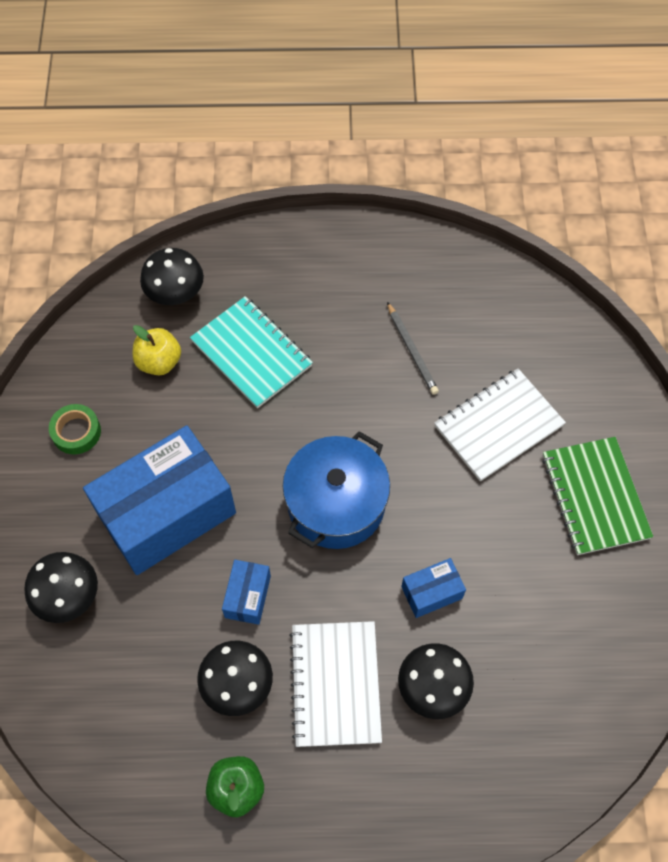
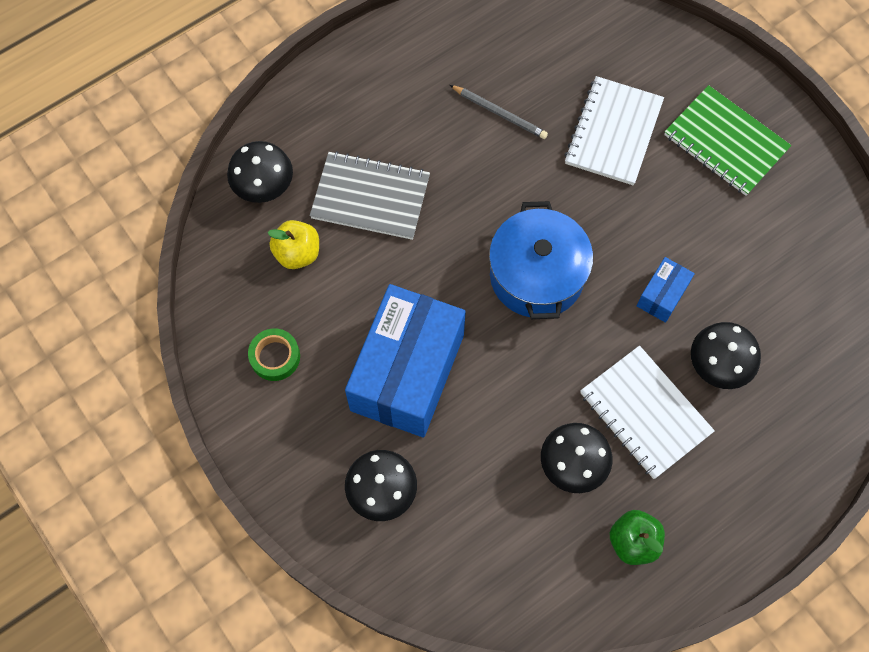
camera: 35 degrees left, 5 degrees up
turquoise notebook [190,296,313,408] -> grey notebook [310,151,430,240]
blue box [222,560,271,625] -> none

